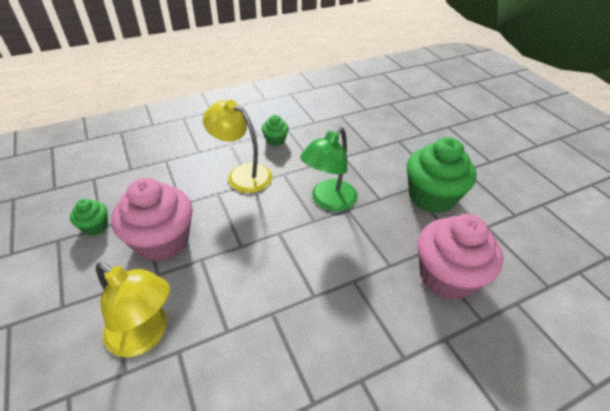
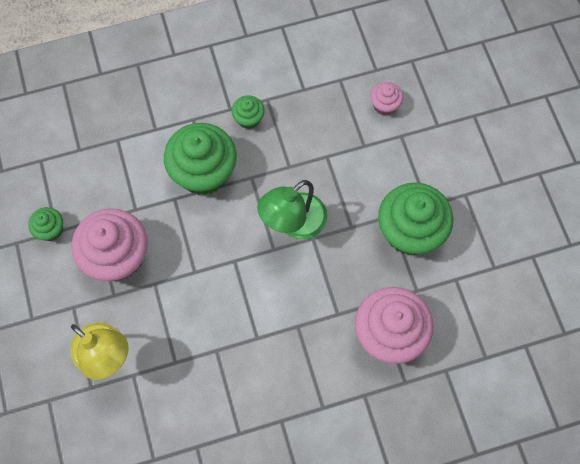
camera: 10 degrees right, 25 degrees up
yellow lamp [203,100,272,193] -> green cupcake [164,123,237,195]
none -> pink cupcake [370,82,403,115]

